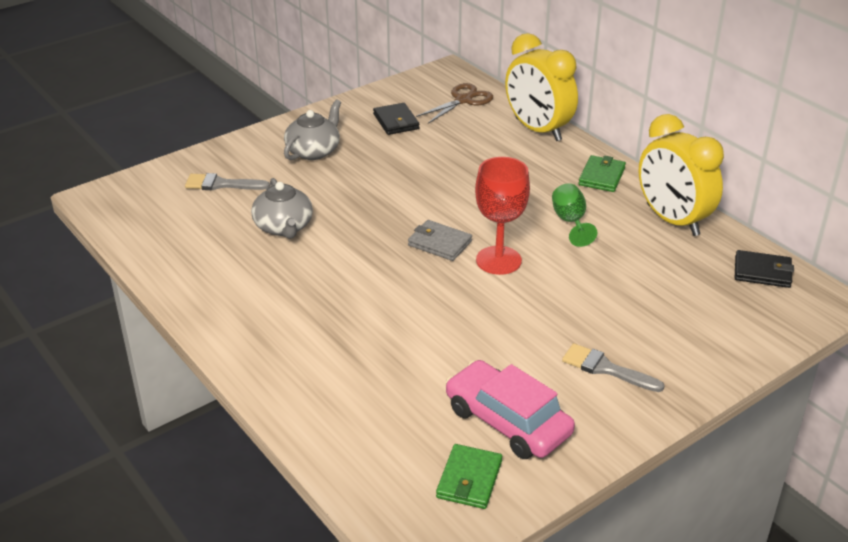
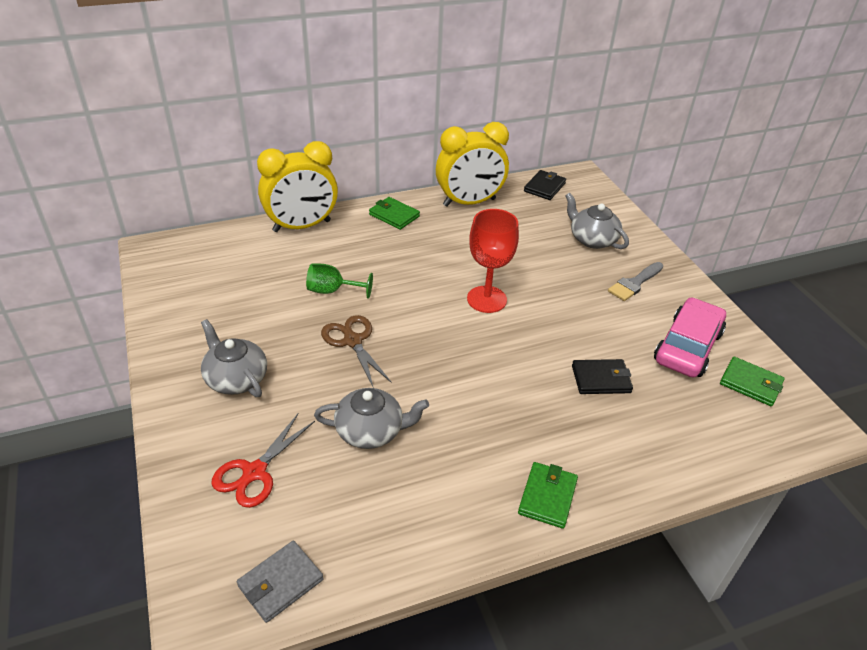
camera: 75 degrees left, 5 degrees up
grey brush [185,173,270,190] -> red scissors [212,413,315,508]
black wallet [373,103,420,135] -> black wallet moved to [572,359,633,394]
grey wallet [408,220,472,261] -> grey wallet moved to [237,541,324,623]
brown scissors [416,83,493,124] -> brown scissors moved to [321,315,392,388]
pink car [446,360,575,459] -> pink car turned 150 degrees clockwise [654,297,726,378]
green goblet [552,183,598,247] -> green goblet moved to [306,264,373,299]
none -> green wallet [518,462,578,529]
none -> grey teapot [565,193,629,249]

